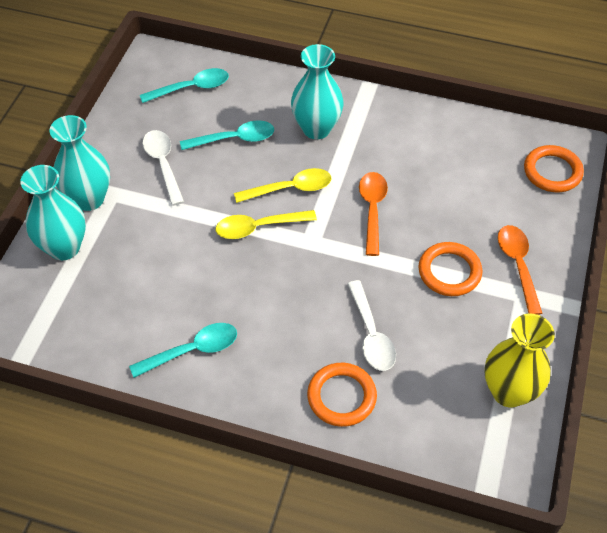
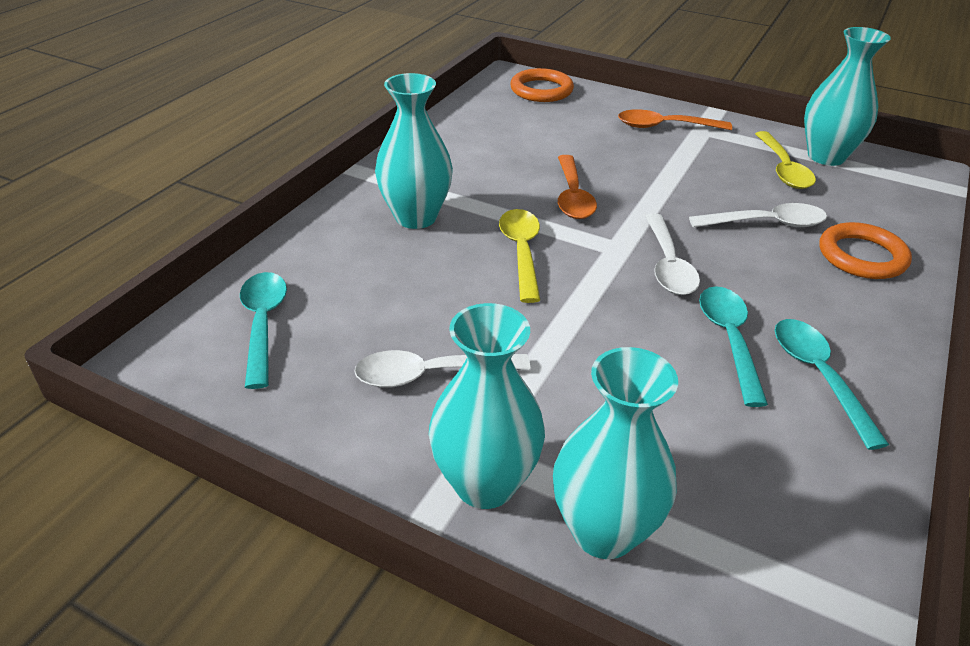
camera: 80 degrees left, 15 degrees down
turquoise spoon [180,120,274,150] -> turquoise spoon moved to [699,286,768,407]
yellow spoon [216,210,317,239] -> yellow spoon moved to [755,131,816,189]
orange spoon [359,172,388,256] -> orange spoon turned 105 degrees counterclockwise [558,155,597,219]
orange ring [418,242,482,296] -> none
yellow vase [485,314,555,408] -> turquoise vase [804,27,891,166]
none -> white spoon [645,214,700,295]

